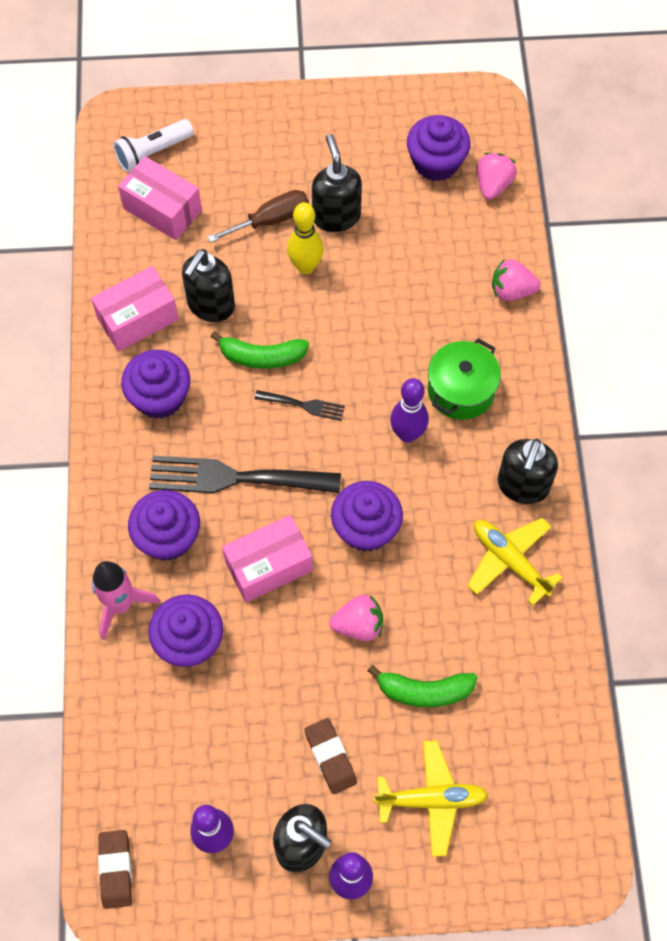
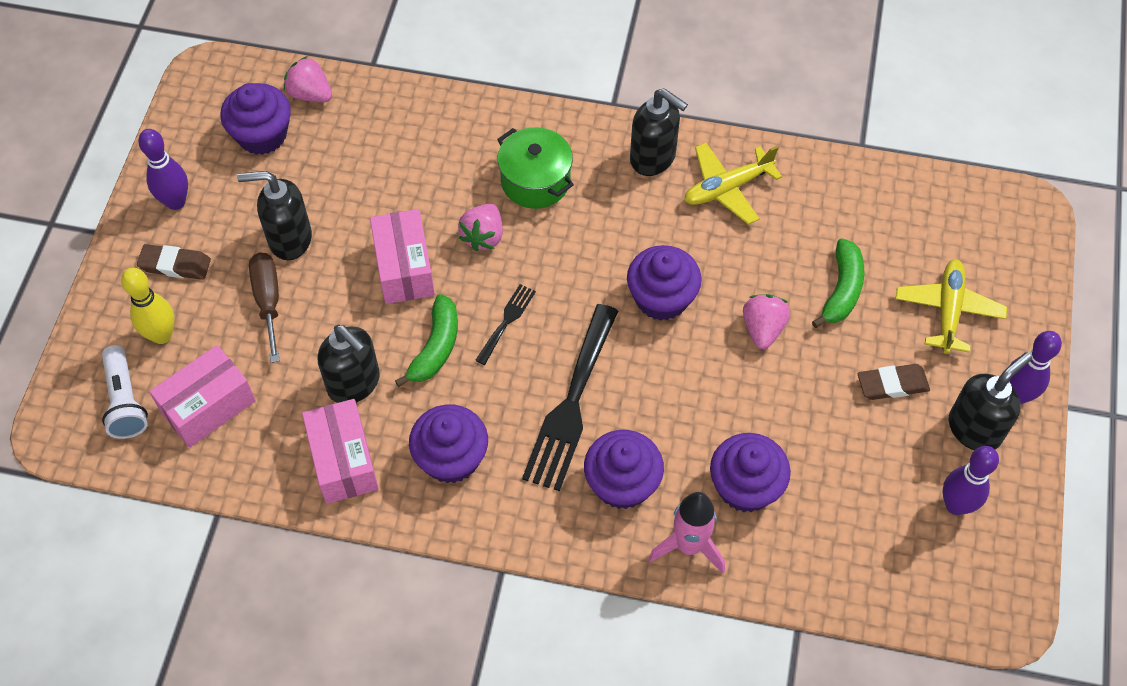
camera: 75 degrees left, 5 degrees down
brown eraser [98,830,132,909] -> brown eraser moved to [137,244,211,280]
pink box [222,515,313,602] -> pink box moved to [370,209,435,304]
yellow bowling pin [287,202,324,274] -> yellow bowling pin moved to [121,268,175,344]
purple bowling pin [390,378,429,443] -> purple bowling pin moved to [138,129,188,210]
pink strawberry [492,258,541,301] -> pink strawberry moved to [458,203,503,251]

